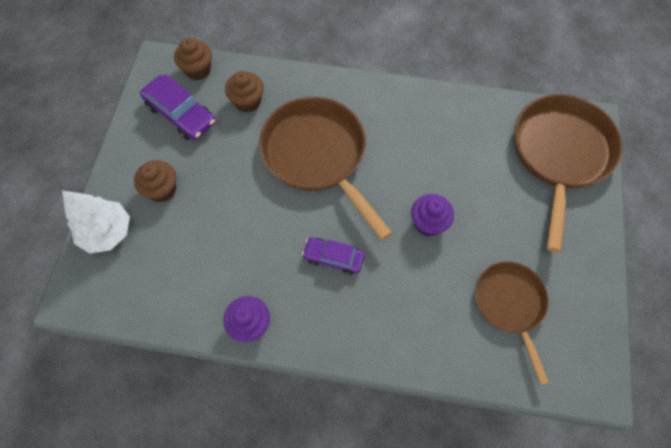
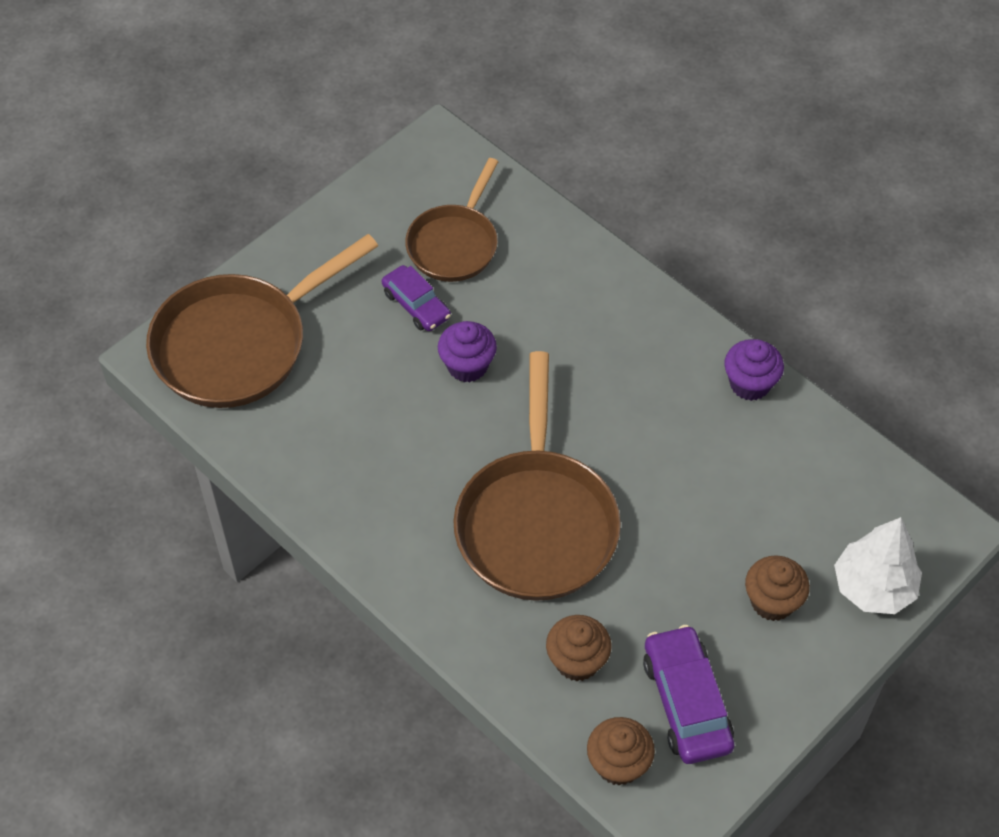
camera: 145 degrees left, 10 degrees down
purple car [302,237,365,275] -> purple car moved to [382,265,451,331]

